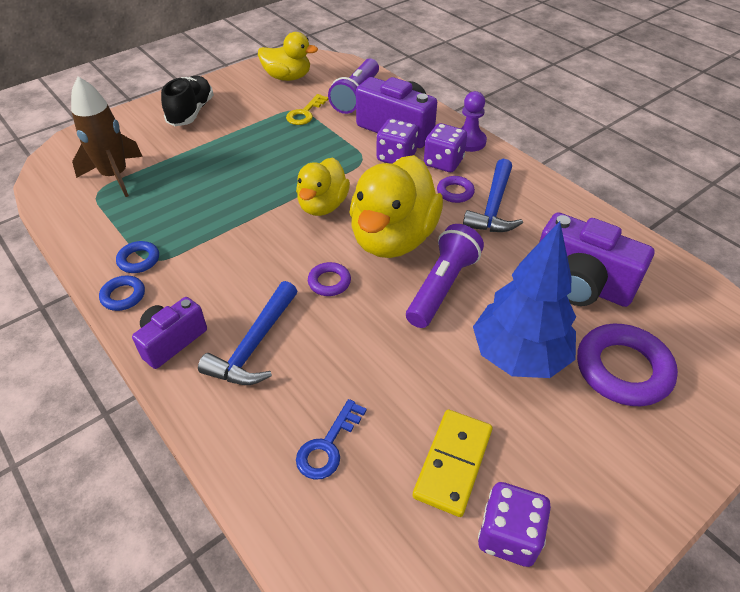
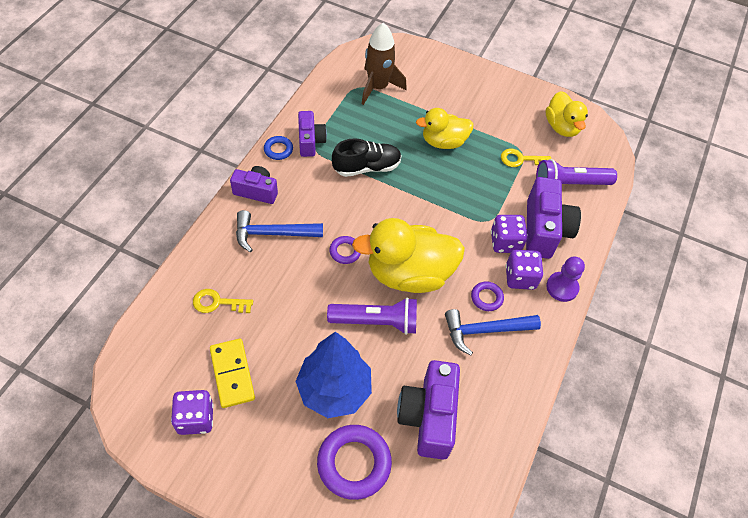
camera: 60 degrees right, 10 degrees up
blue ring [116,241,159,273] -> purple camera [298,111,327,157]
black shoe [161,76,214,126] -> black shoe moved to [332,138,402,177]
yellow duck [296,158,350,216] -> yellow duck moved to [416,108,474,149]
blue key [296,399,367,480] -> yellow key [193,289,253,313]
yellow domino [413,410,492,517] -> yellow domino turned 75 degrees clockwise [210,339,255,408]

